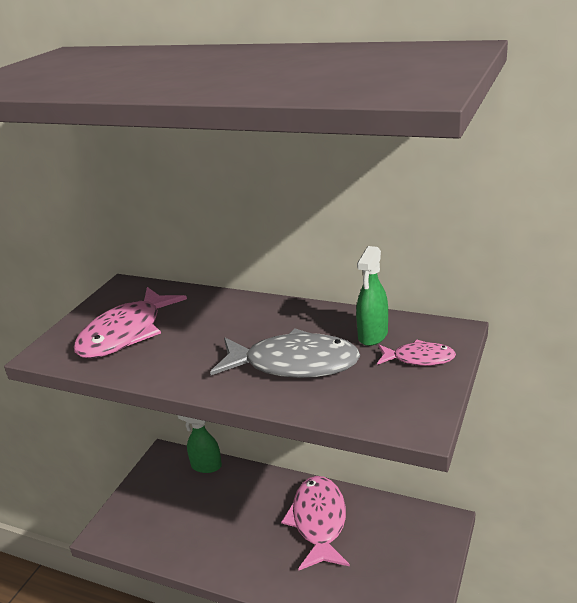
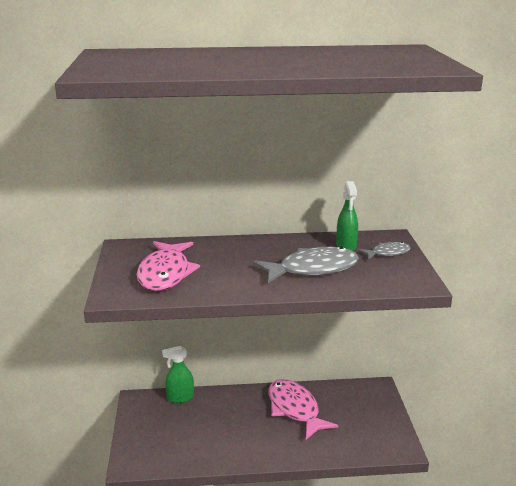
camera: 30 degrees left, 5 degrees down
pink fish [377,339,456,366] -> grey fish [358,242,410,260]

